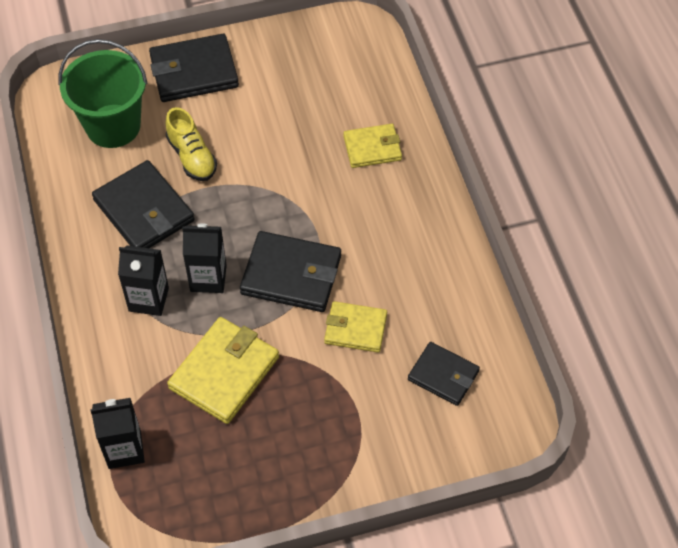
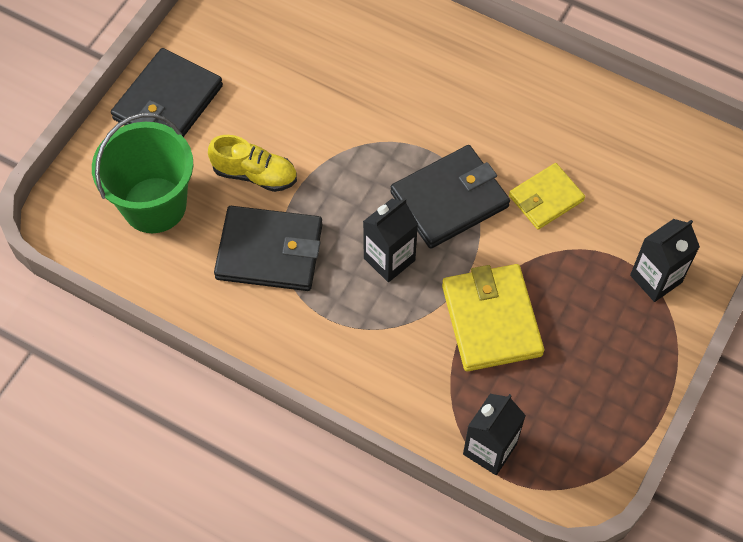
camera: 45 degrees left, 5 degrees up
black carton [118,246,169,316] -> black carton moved to [630,219,700,302]
yellow wallet [343,124,402,168] -> none
black wallet [408,342,480,406] -> none

